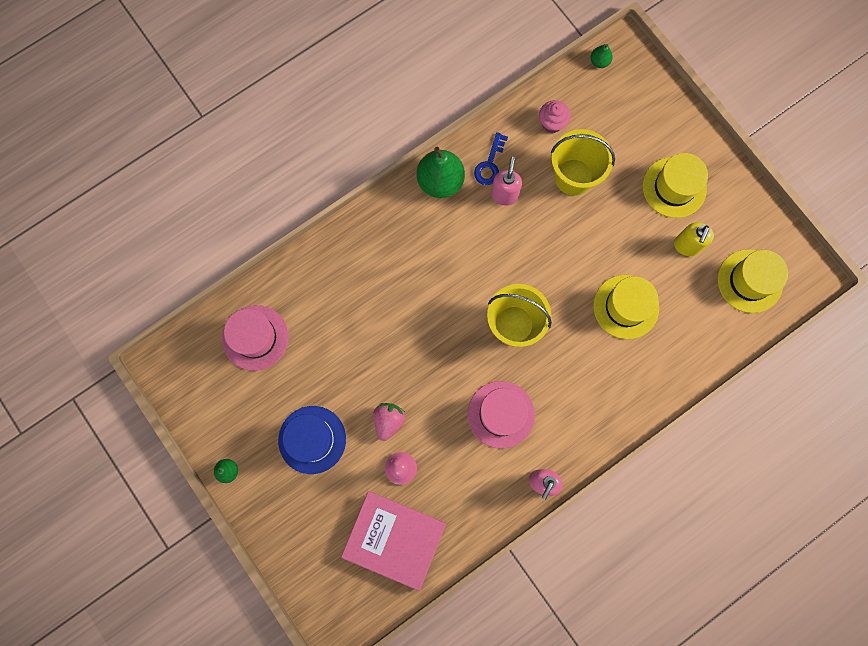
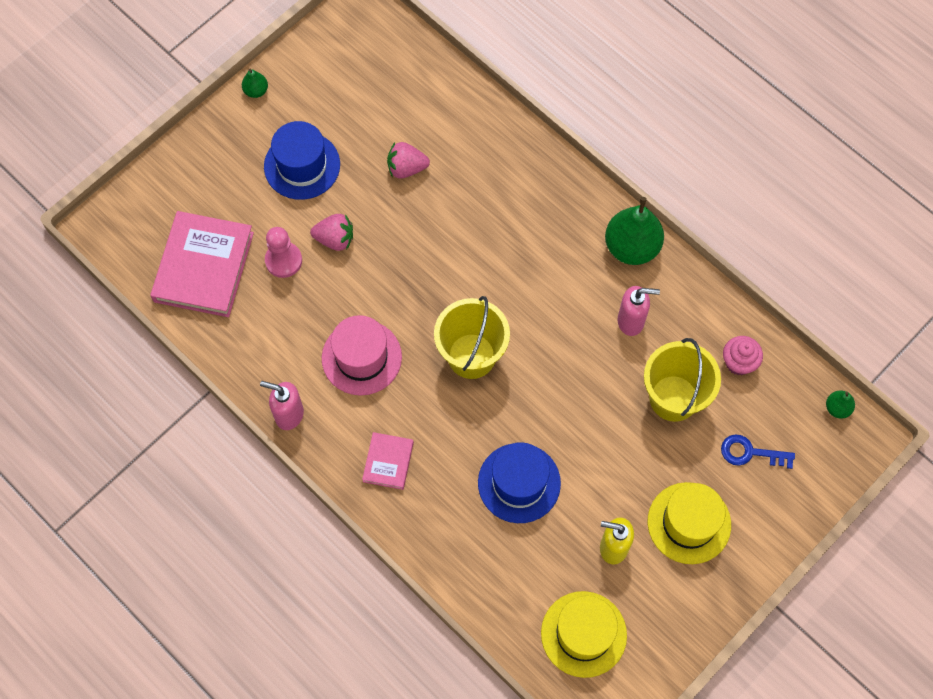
camera: 80 degrees right, 10 degrees down
pink hat [222,305,289,371] -> none
blue key [474,132,508,185] -> blue key moved to [721,434,795,469]
yellow hat [593,275,659,339] -> blue hat [478,442,561,523]
none -> pink book [362,432,414,490]
none -> pink strawberry [387,142,430,179]

